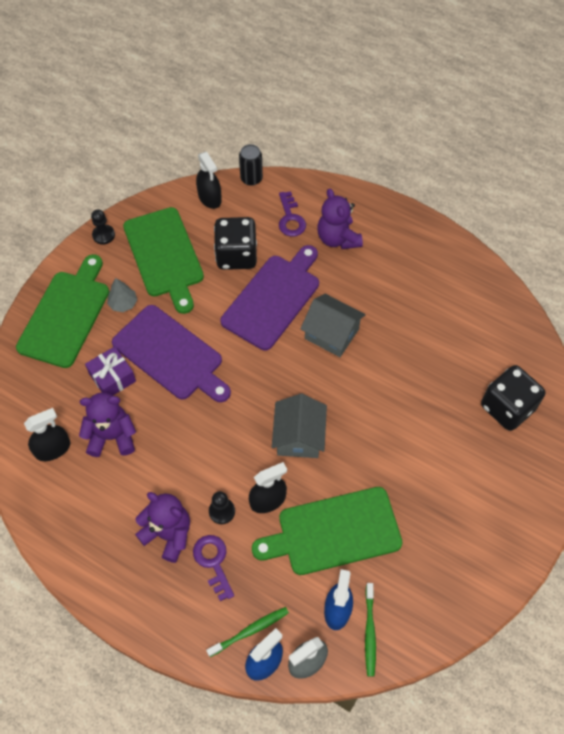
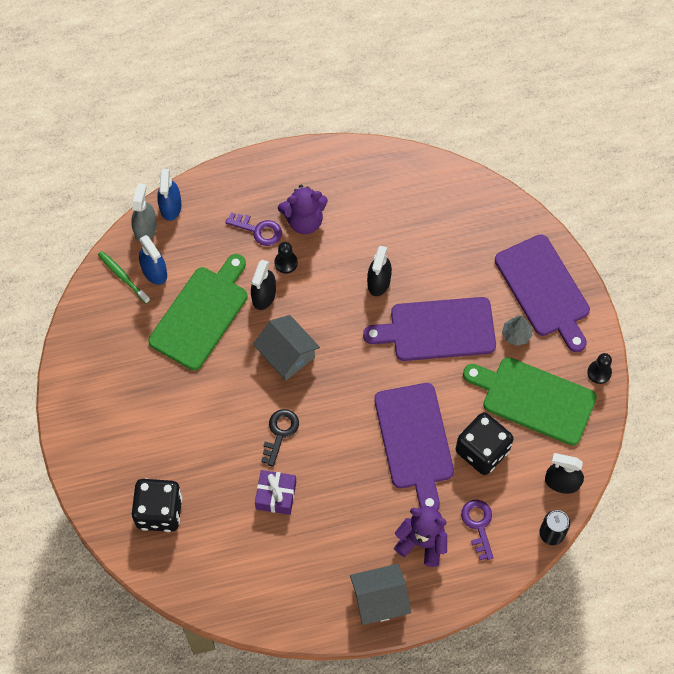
camera: 135 degrees right, 5 degrees up
green cutting board [16,254,109,368] -> purple cutting board [495,234,590,352]
black spray bottle [24,408,70,461] -> black spray bottle moved to [367,246,392,296]
purple teddy bear [79,392,136,457] -> none
purple gift [85,346,136,395] -> purple gift moved to [255,470,296,515]
green toothbrush [206,607,289,657] -> none
purple key [279,191,306,237] -> purple key turned 45 degrees clockwise [461,500,494,560]
grey house [300,294,366,357] -> grey house moved to [350,564,411,625]
none -> black key [261,409,299,467]

